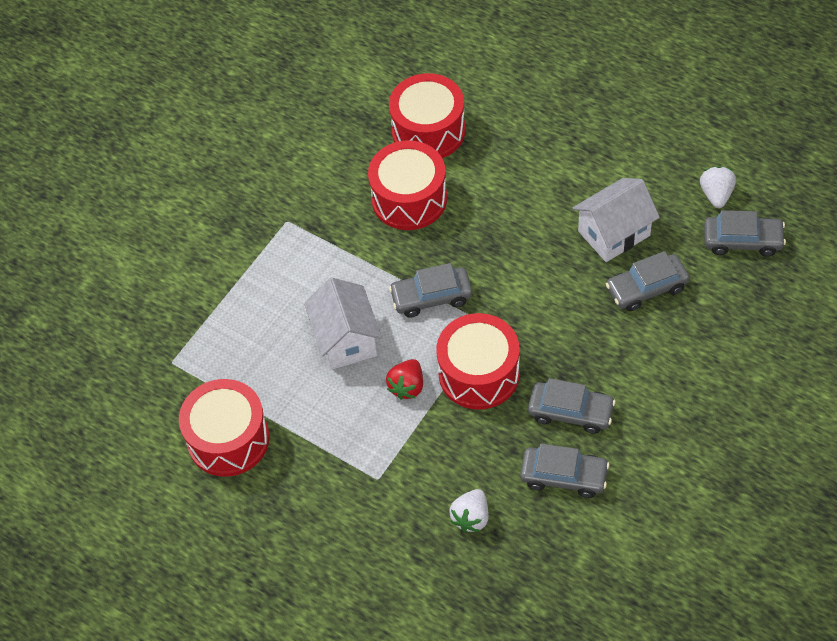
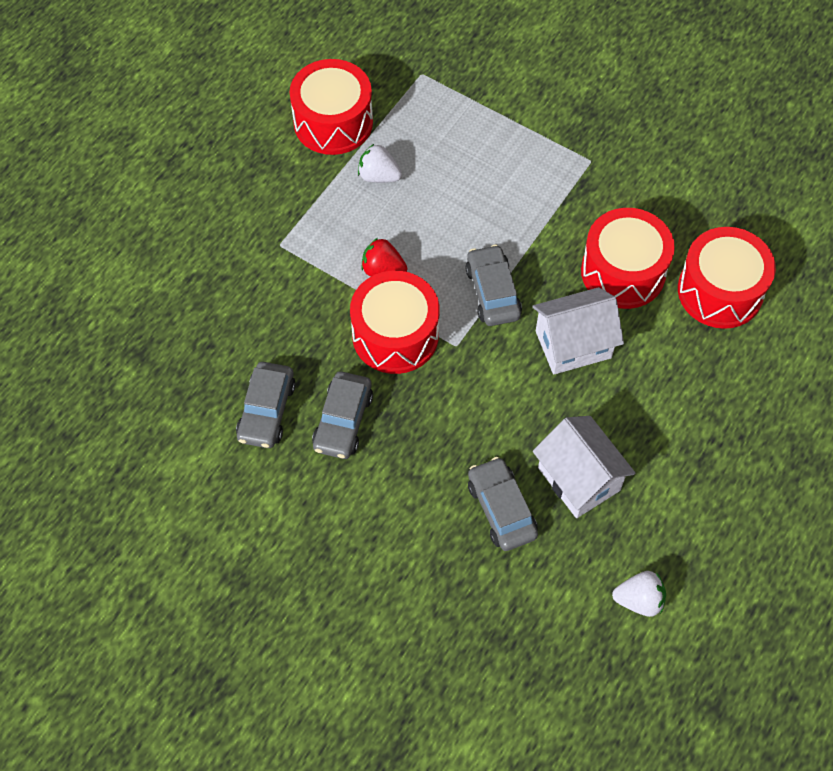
camera: 85 degrees right, 5 degrees up
white house [304,278,382,370] -> white house moved to [532,287,624,375]
white strawberry [449,489,489,532] -> white strawberry moved to [358,144,402,183]
grey car [704,210,786,257] -> none

